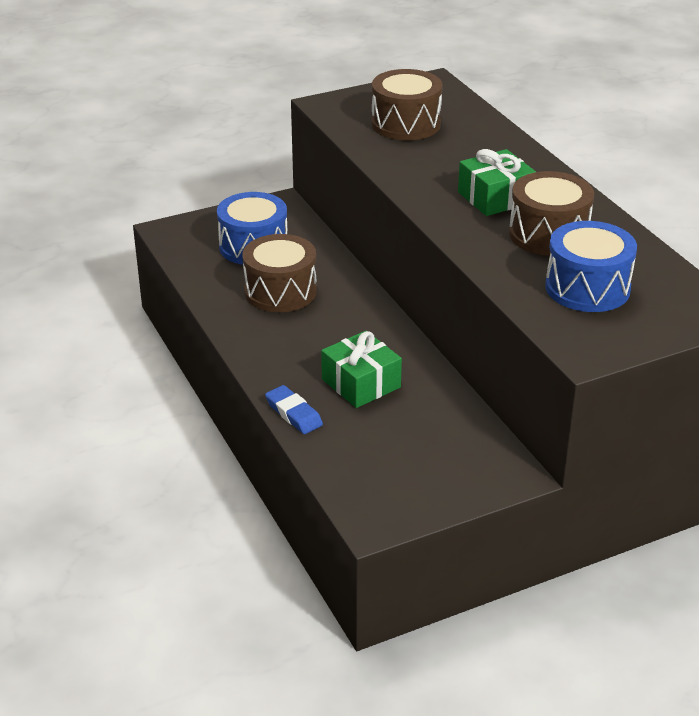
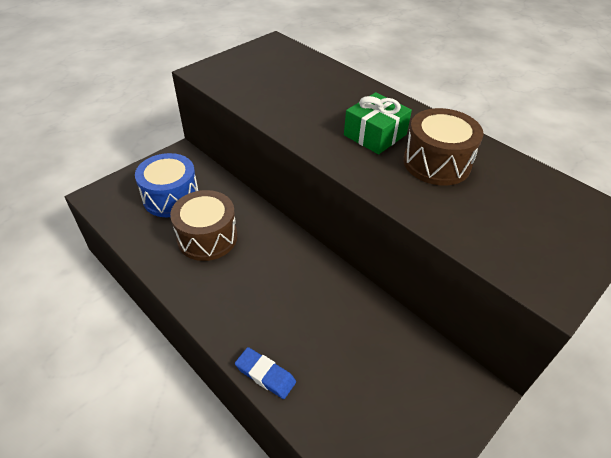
camera: 20 degrees left, 10 degrees up
green gift [321,331,402,408] -> none
brown drum [372,69,443,140] -> none
blue drum [545,221,637,312] -> none

